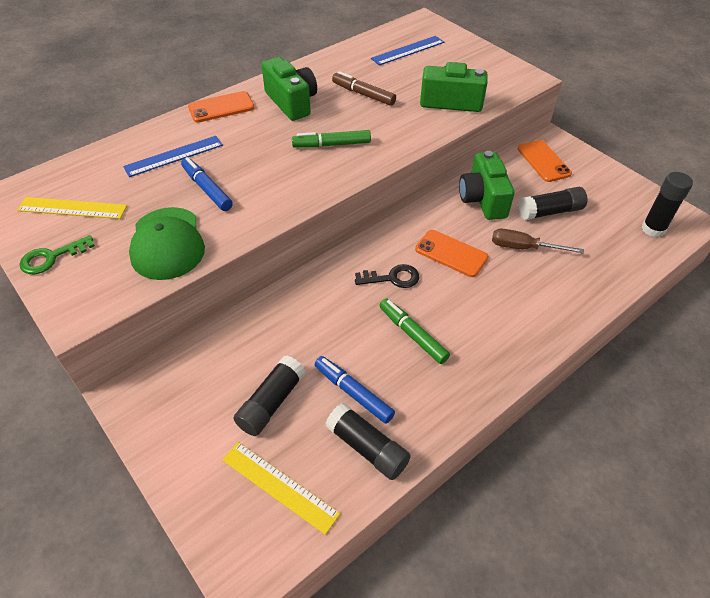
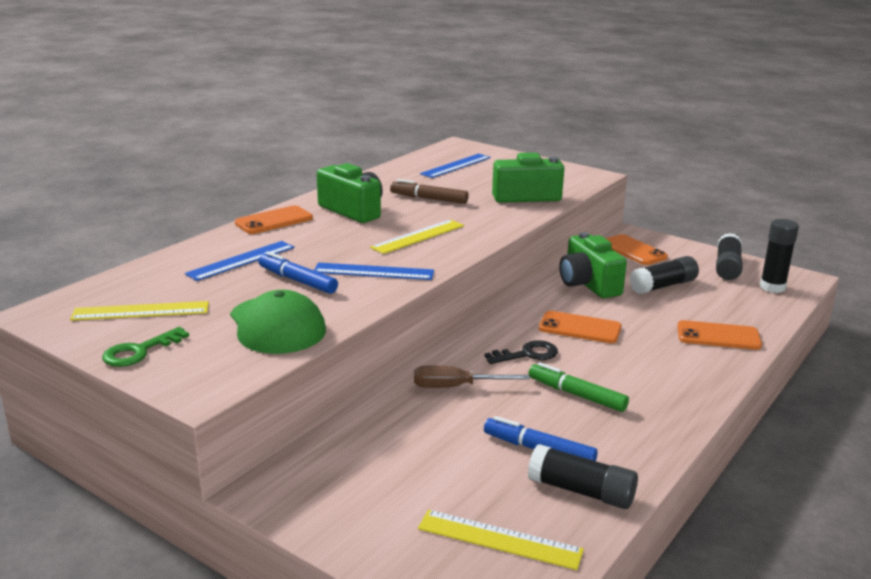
camera: 15 degrees left, 25 degrees down
black glue stick [233,356,306,436] -> black glue stick moved to [716,233,743,280]
green marker [292,130,371,148] -> yellow ruler [370,220,464,254]
brown screwdriver [492,229,584,254] -> brown screwdriver moved to [414,366,530,388]
none -> blue ruler [314,263,434,280]
none -> orange phone [677,320,762,350]

